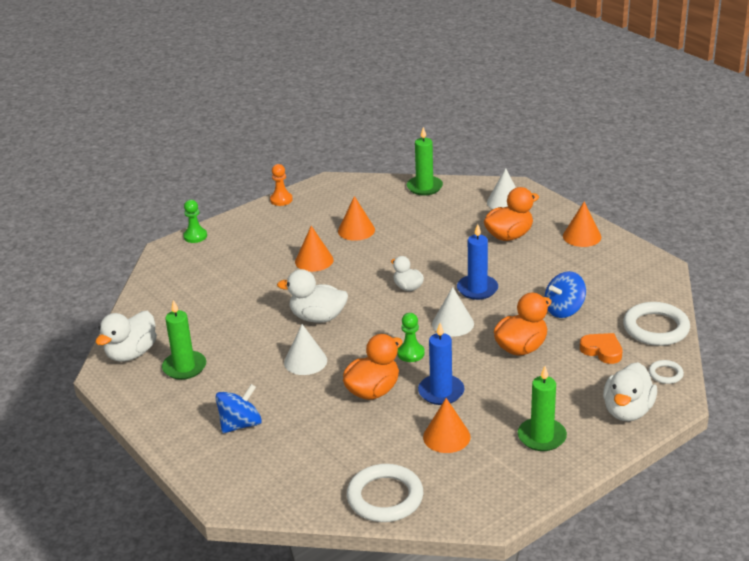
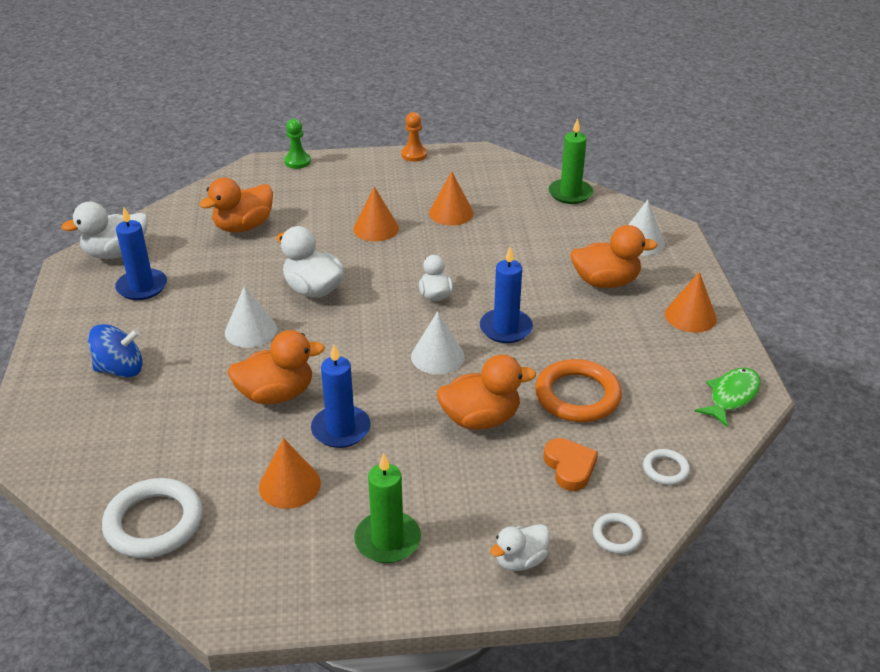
camera: 30 degrees right, 5 degrees up
green candle [162,300,206,380] -> blue candle [115,207,167,300]
green pawn [397,313,425,362] -> none
blue spinning top [545,271,586,318] -> orange ring [535,359,622,422]
white duck [603,362,657,421] -> white duck [490,524,550,571], size x0.61
white ring [623,302,690,346] -> white ring [643,449,690,485], size x0.50
none -> orange duck [199,178,273,232]
none -> green fish [695,368,761,427]

